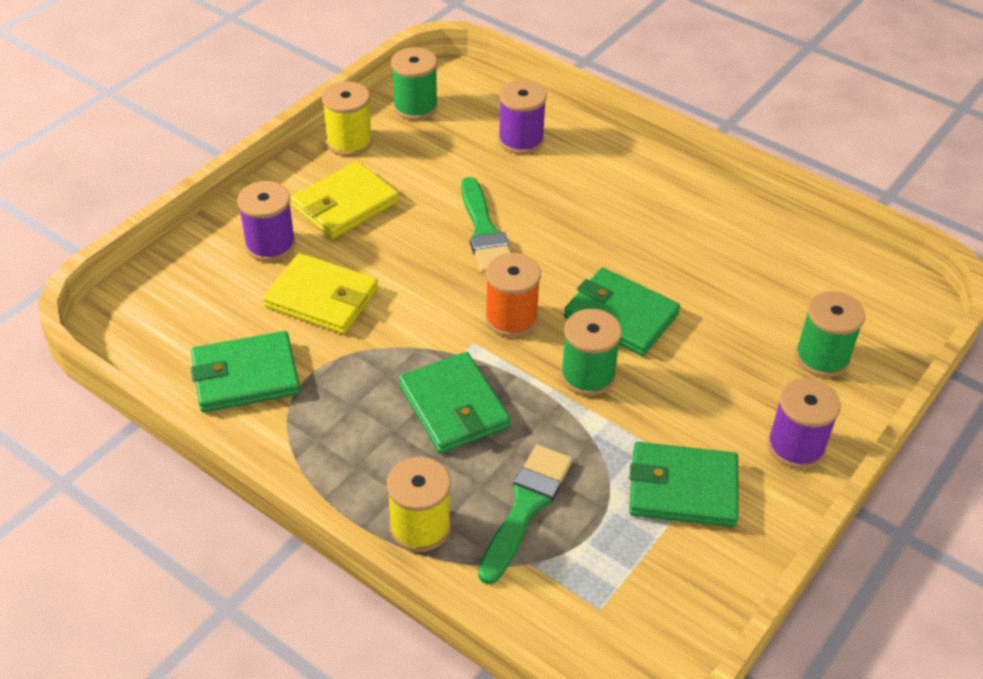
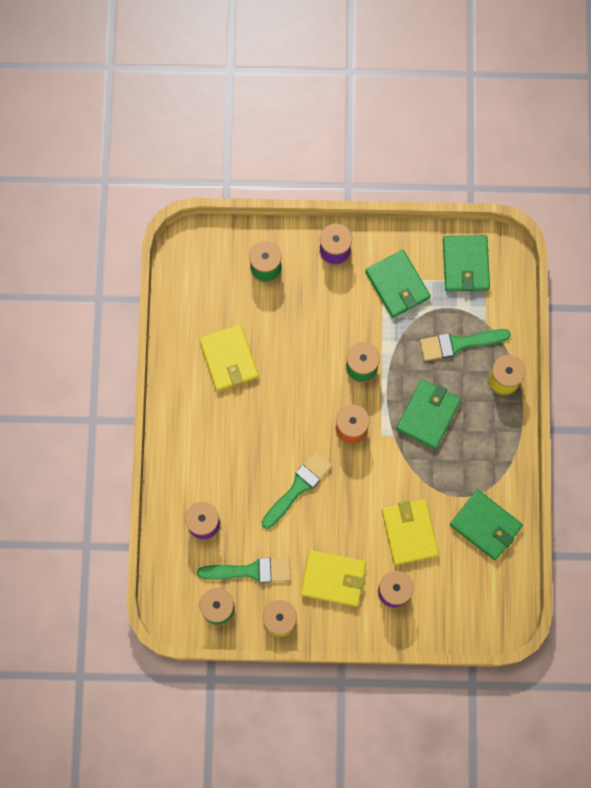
camera: 125 degrees left, 30 degrees up
green wallet [564,268,680,356] -> green wallet moved to [443,235,490,292]
none -> green brush [197,558,291,583]
none -> yellow wallet [199,325,259,391]

